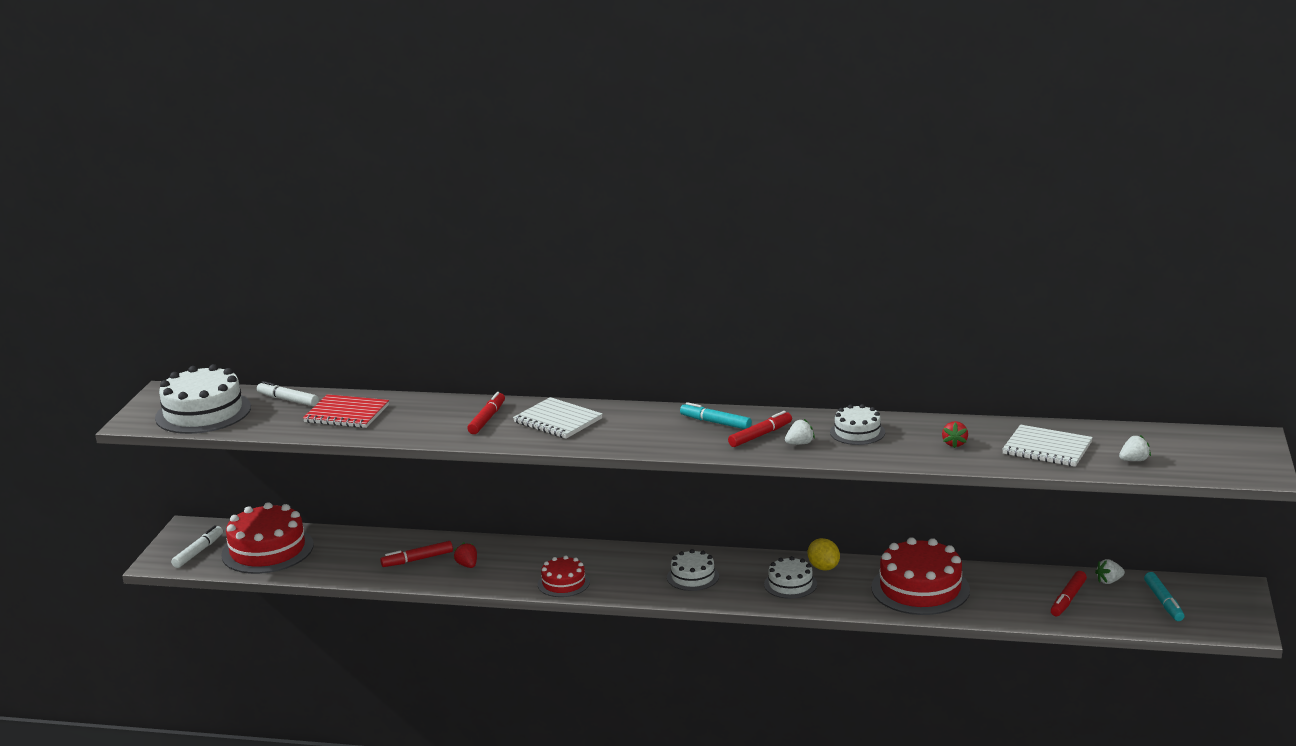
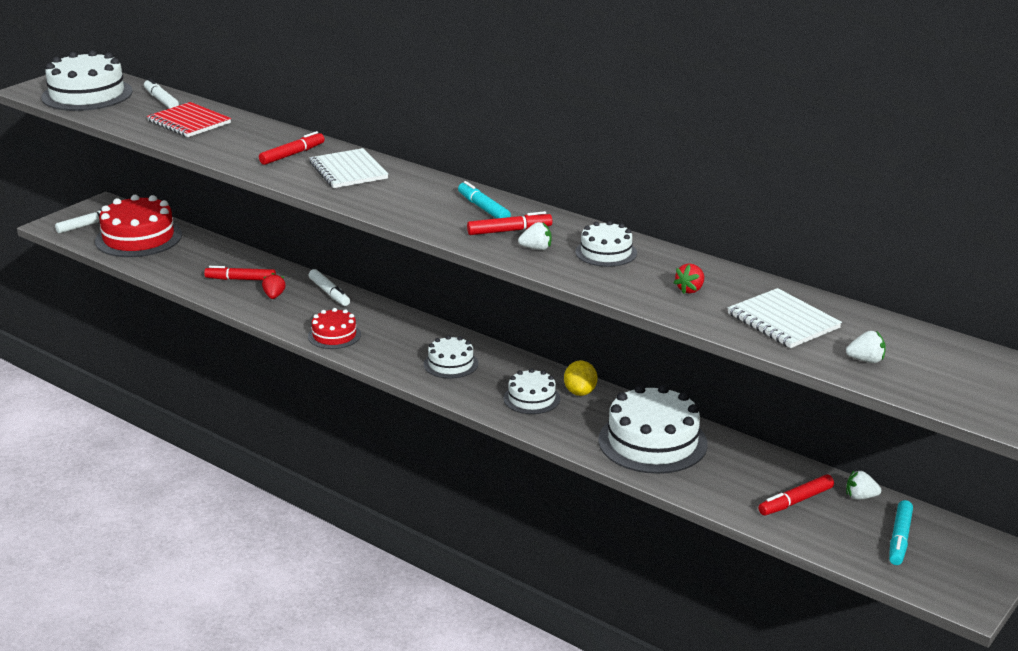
camera: 25 degrees right, 5 degrees up
red cake [871,537,970,615] -> white cake [598,385,708,474]
none -> white marker [308,269,350,306]

